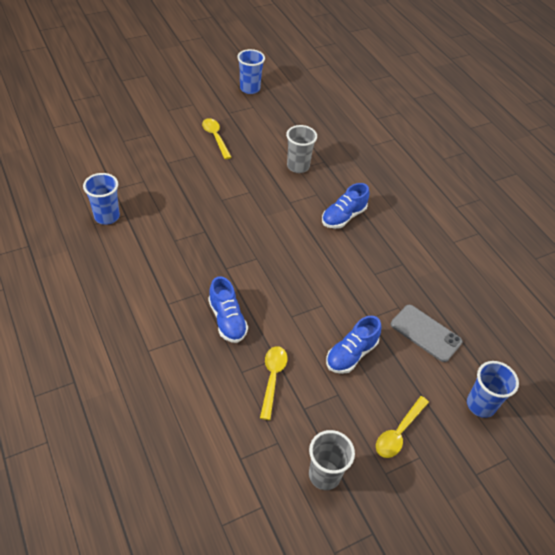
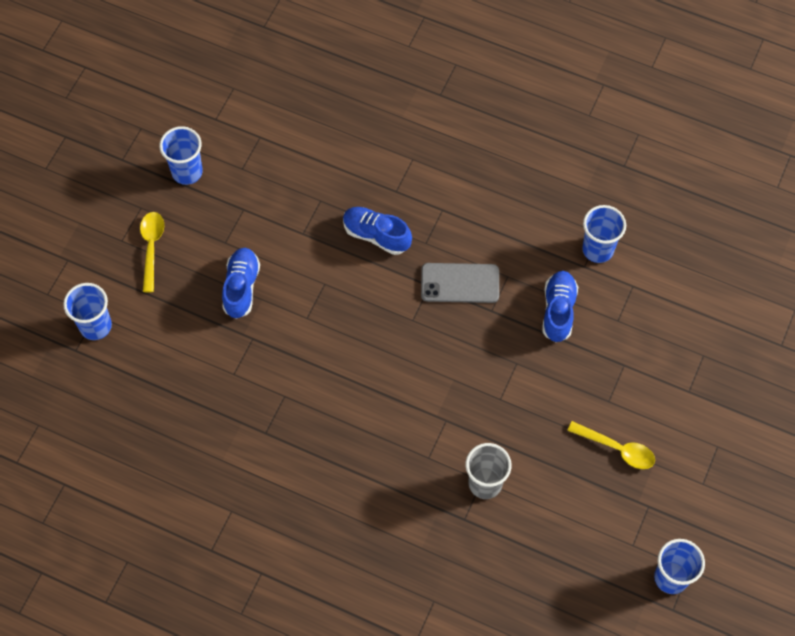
camera: 145 degrees right, 15 degrees up
yellow spoon [260,346,288,420] -> none
grey cup [309,430,355,490] -> blue cup [159,126,203,185]
blue shoe [322,183,369,229] -> blue shoe moved to [542,271,578,342]
grey phone [391,305,462,362] -> grey phone moved to [421,263,499,303]

